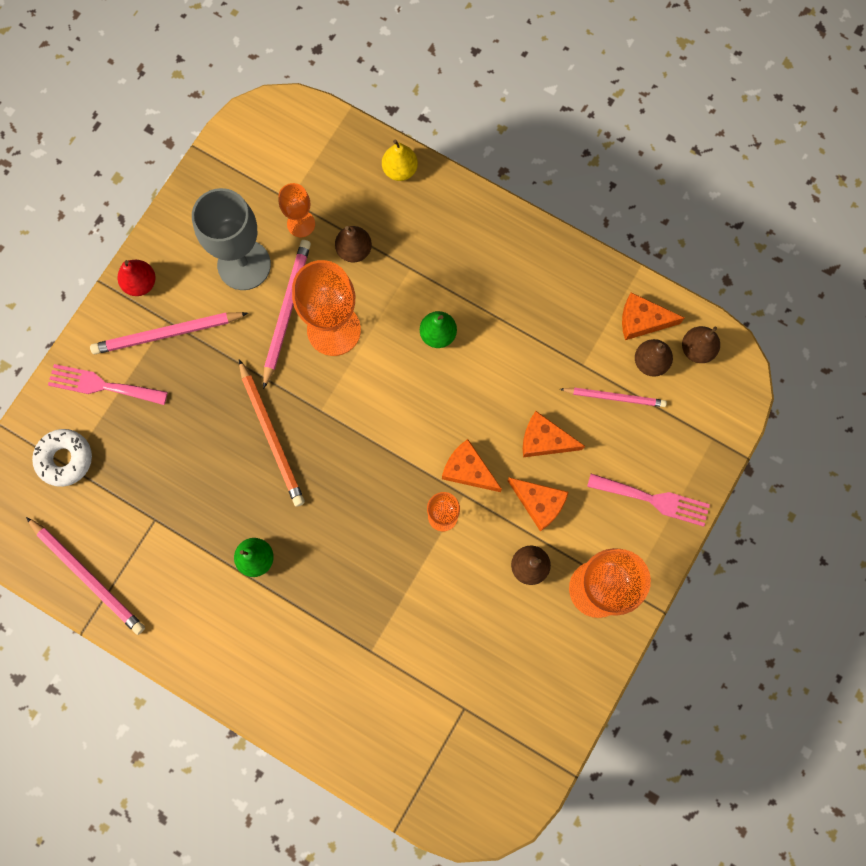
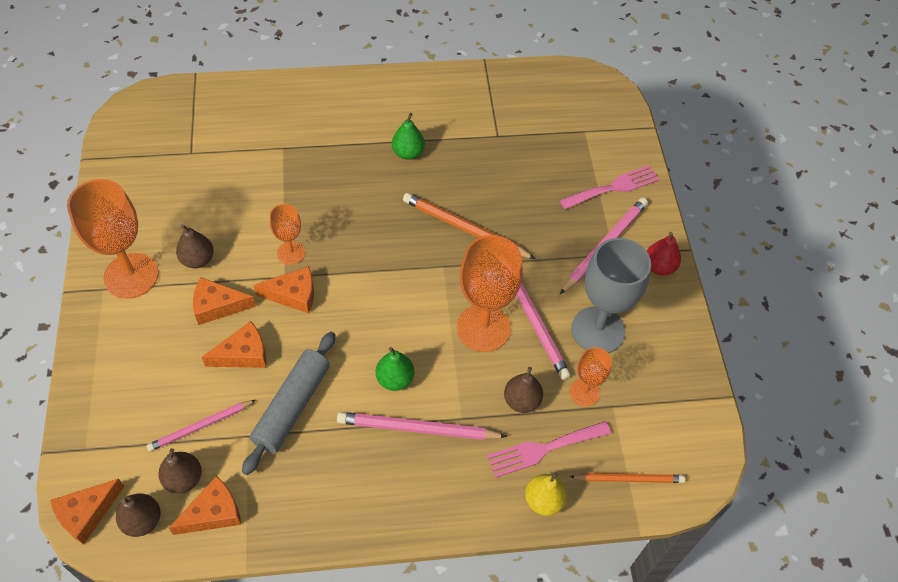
camera: 140 degrees right, 20 degrees down
pink pencil [26,517,145,635] -> pink pencil moved to [337,412,507,440]
white donut [32,429,92,487] -> none
pink fork [587,474,710,527] -> pink fork moved to [487,421,611,478]
none -> orange cheese [50,479,125,544]
none -> grey rolling pin [242,332,335,475]
none -> orange pencil [569,473,685,483]

